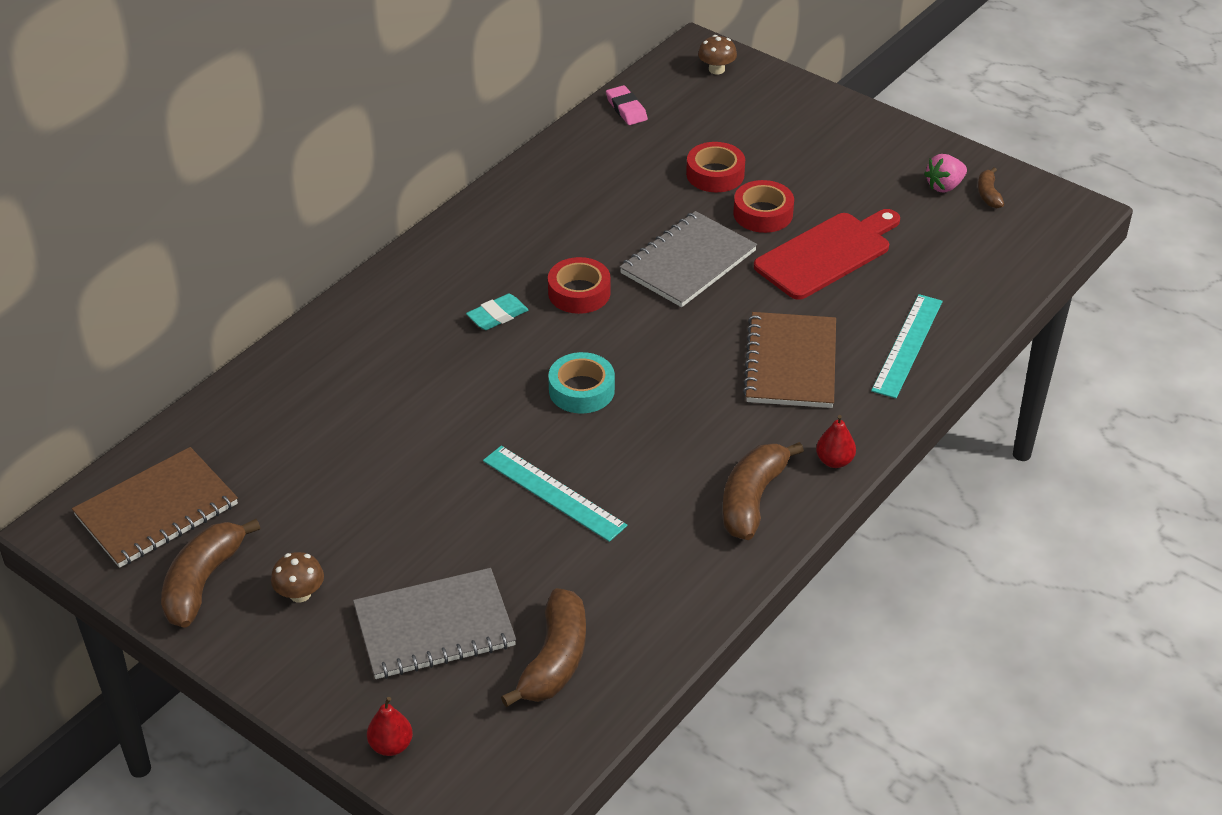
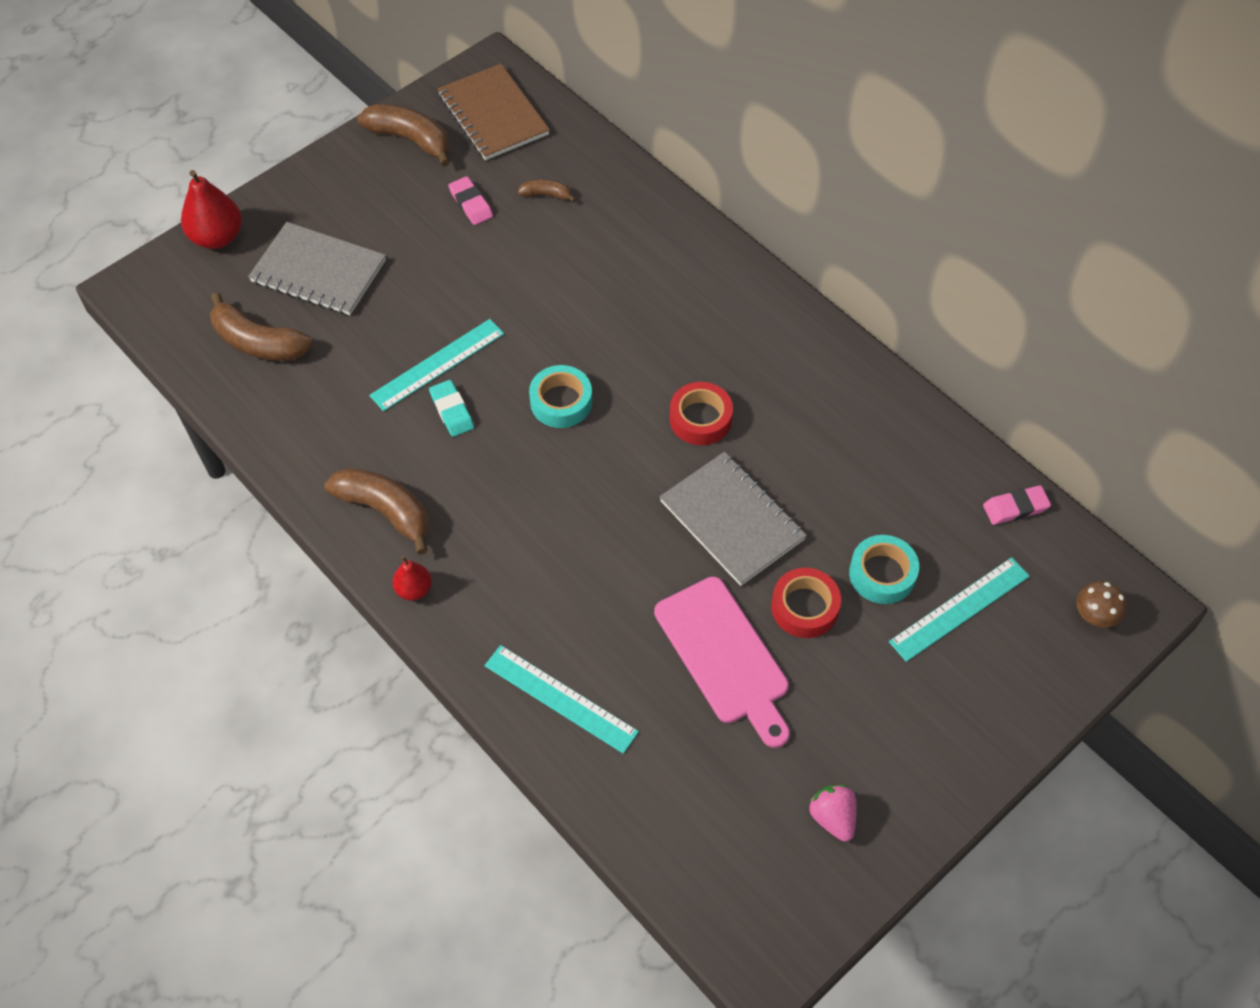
camera: 100 degrees right, 15 degrees up
brown mushroom [271,552,324,602] -> none
grey notebook [353,568,516,679] -> grey notebook turned 60 degrees counterclockwise [248,222,386,315]
red pear [367,697,413,756] -> red pear [181,170,242,249], size x1.75
turquoise eraser [466,294,529,330] -> turquoise eraser moved to [429,380,474,437]
red tape [686,142,745,192] -> turquoise tape [849,535,919,604]
brown notebook [743,312,836,408] -> none
red cutting board [754,209,900,300] -> pink cutting board [654,577,790,748]
brown banana [978,167,1004,208] -> brown banana moved to [518,179,576,203]
none -> pink eraser [448,176,493,225]
none -> turquoise ruler [889,557,1030,662]

